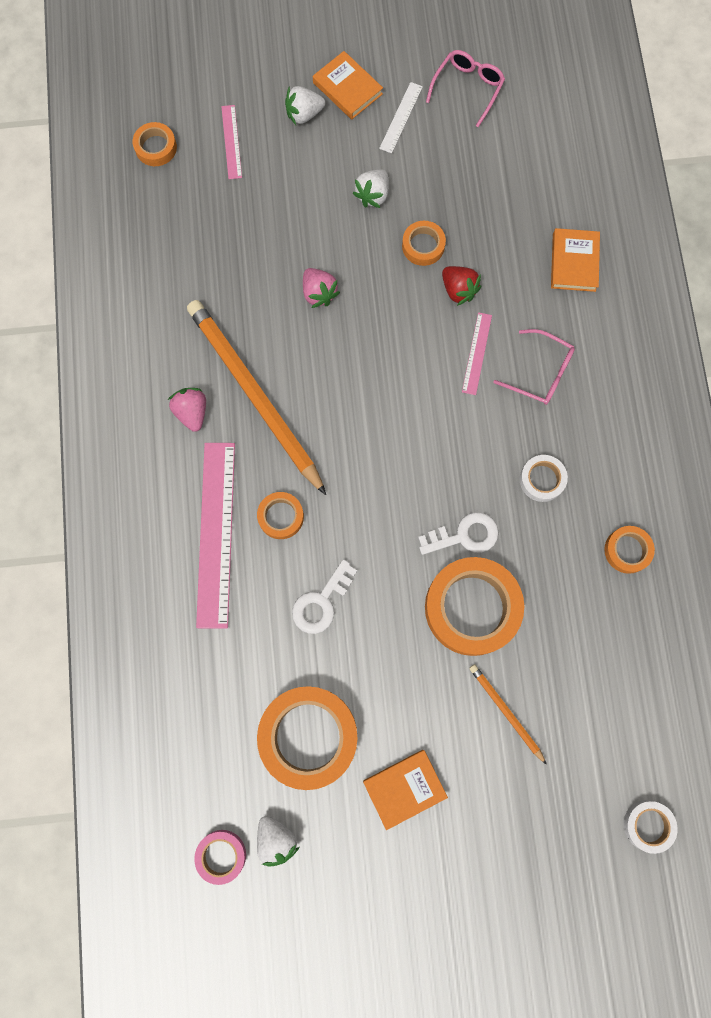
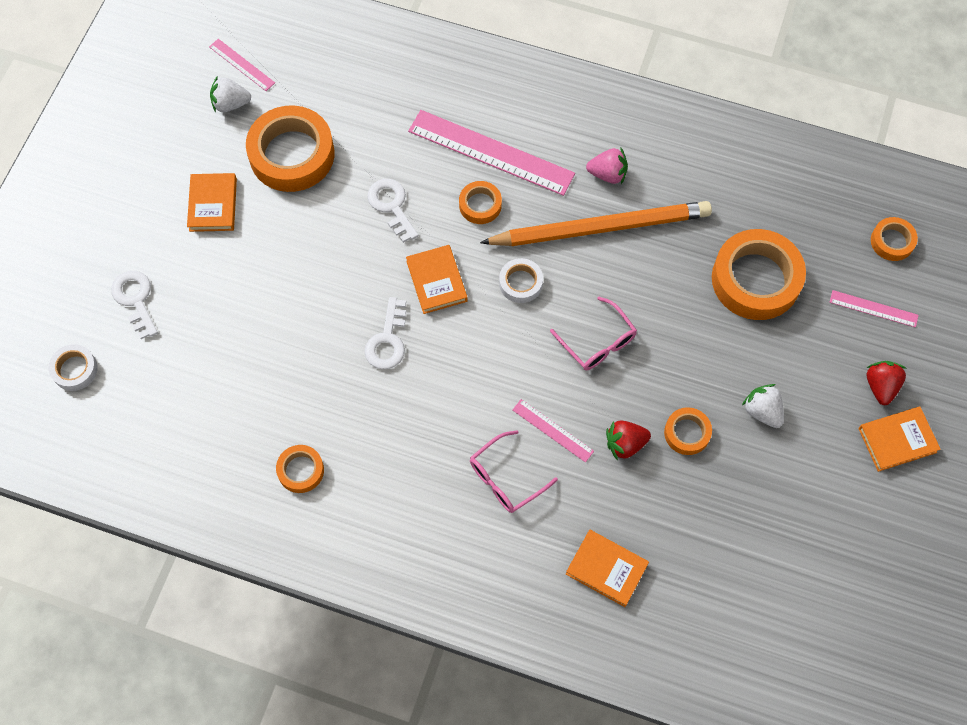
camera: 115 degrees right, 10 degrees down
pink tape [194,830,246,885] -> pink ruler [209,39,275,91]
white strawberry [285,86,325,125] -> red strawberry [867,361,906,405]
pink strawberry [303,268,340,308] -> none
white ruler [379,82,423,153] -> none
orange tape [425,557,524,656] -> orange tape moved to [712,229,806,320]
pink glasses [426,50,505,127] -> pink glasses moved to [550,297,637,370]
orange pencil [469,664,547,765] -> none
white tape [520,455,568,502] -> white tape moved to [499,258,543,303]
none -> white key [111,271,158,339]
none -> orange book [406,245,468,314]

